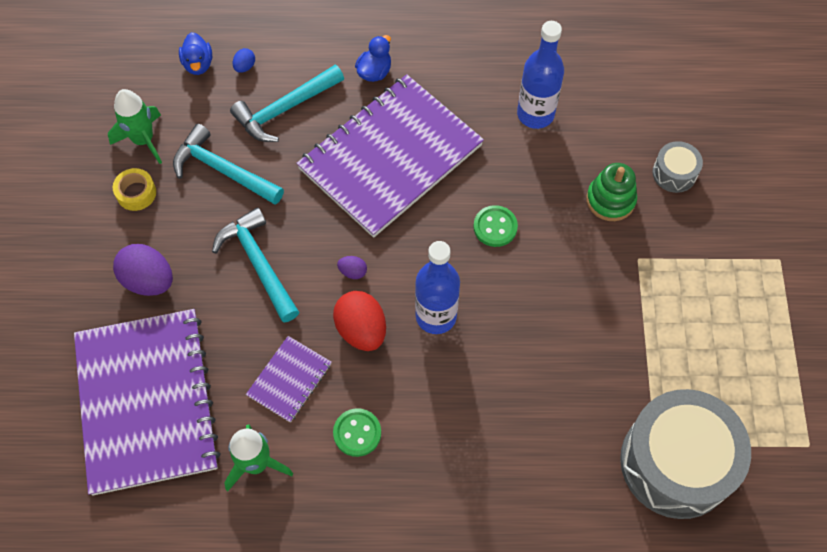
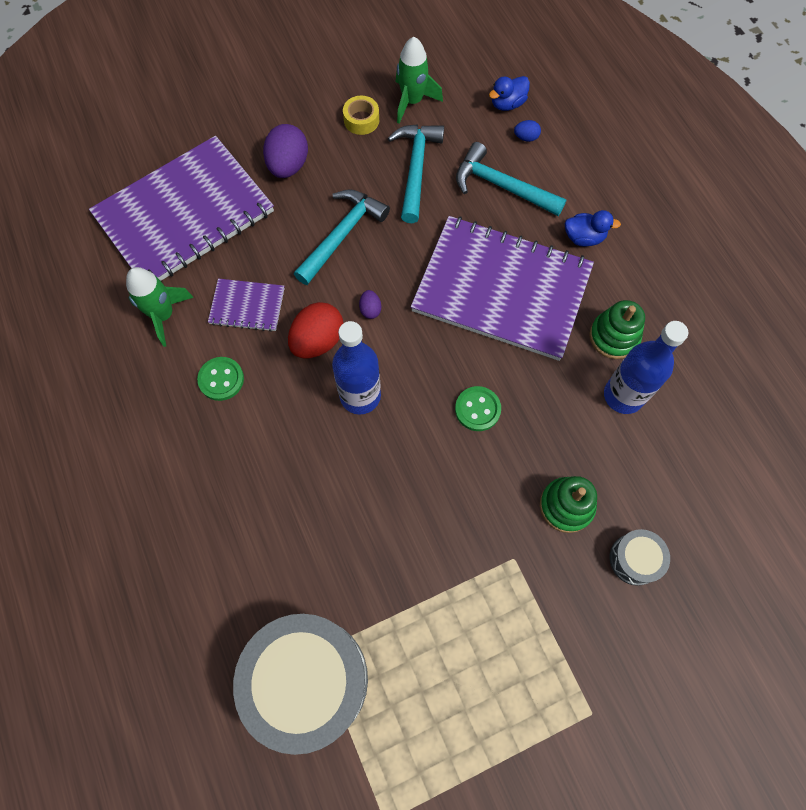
camera: 65 degrees right, 5 degrees up
none -> green stacking toy [589,300,645,359]

